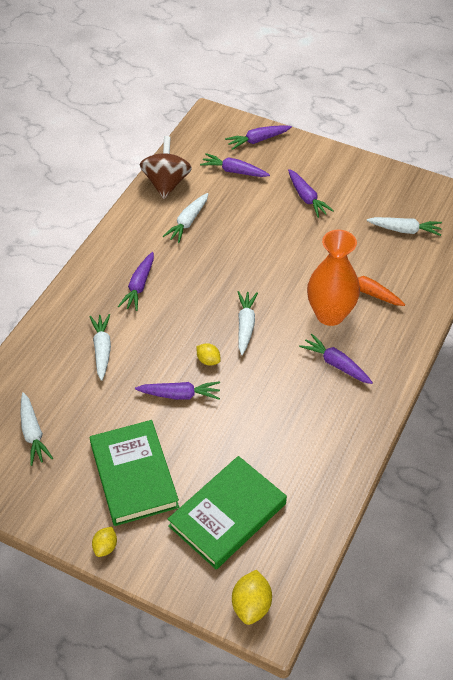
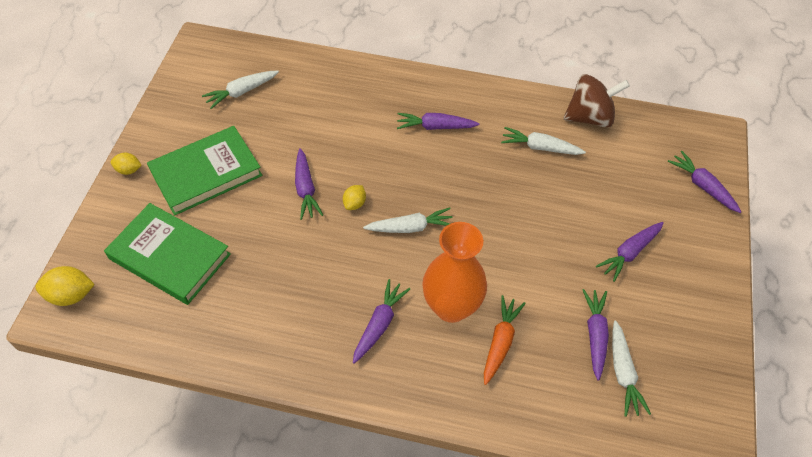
camera: 75 degrees right, 5 degrees up
white carrot [89,314,111,381] -> none
purple carrot [200,153,270,177] -> purple carrot moved to [583,289,609,381]

